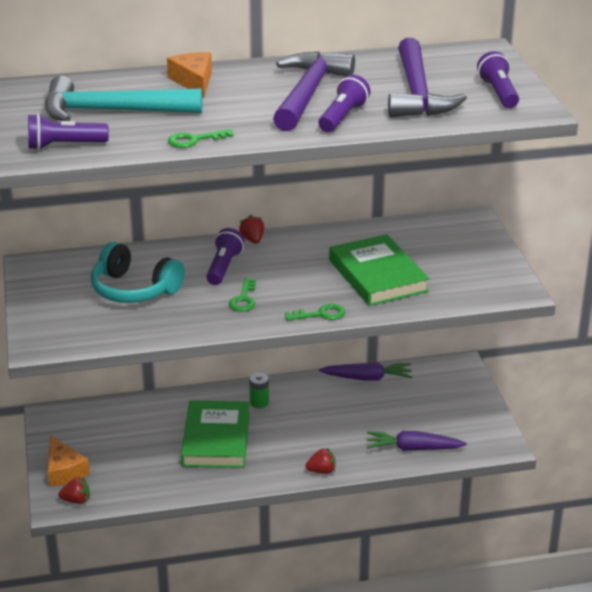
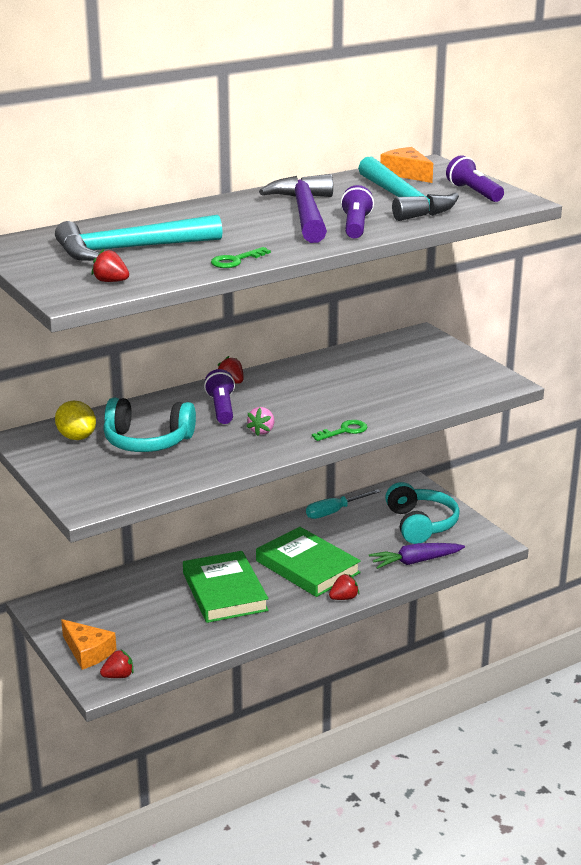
camera: 20 degrees left, 5 degrees down
purple flashlight [28,114,109,150] -> red strawberry [91,249,129,282]
orange cheese [167,52,212,98] -> orange cheese moved to [380,147,433,183]
green key [229,278,256,312] -> pink strawberry [246,407,274,436]
green battery [249,373,269,408] -> none
purple carrot [319,362,412,381] -> turquoise screwdriver [306,489,381,519]
green book [329,234,429,306] -> green book moved to [256,527,361,597]
purple hammer [388,38,467,117] -> turquoise hammer [358,156,459,221]
none -> yellow lemon [55,401,96,440]
none -> turquoise headphones [385,482,460,544]

